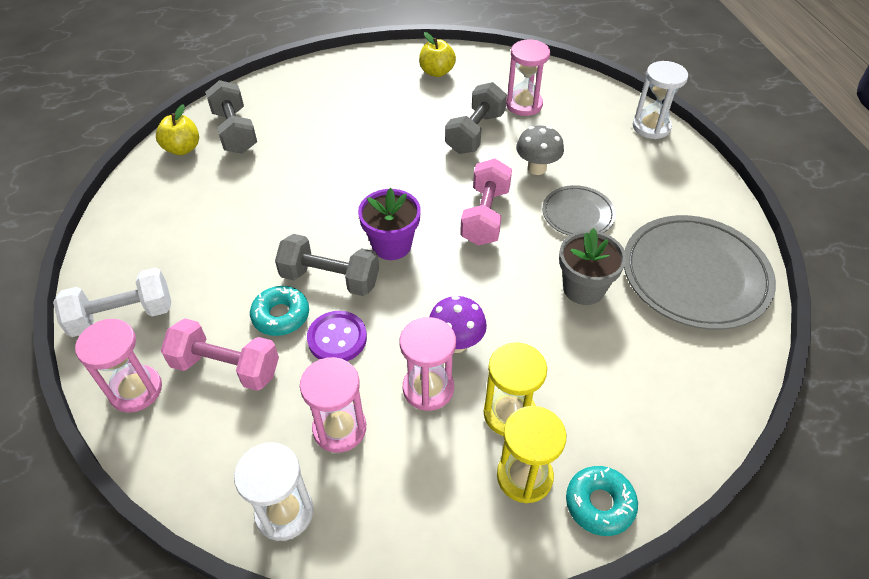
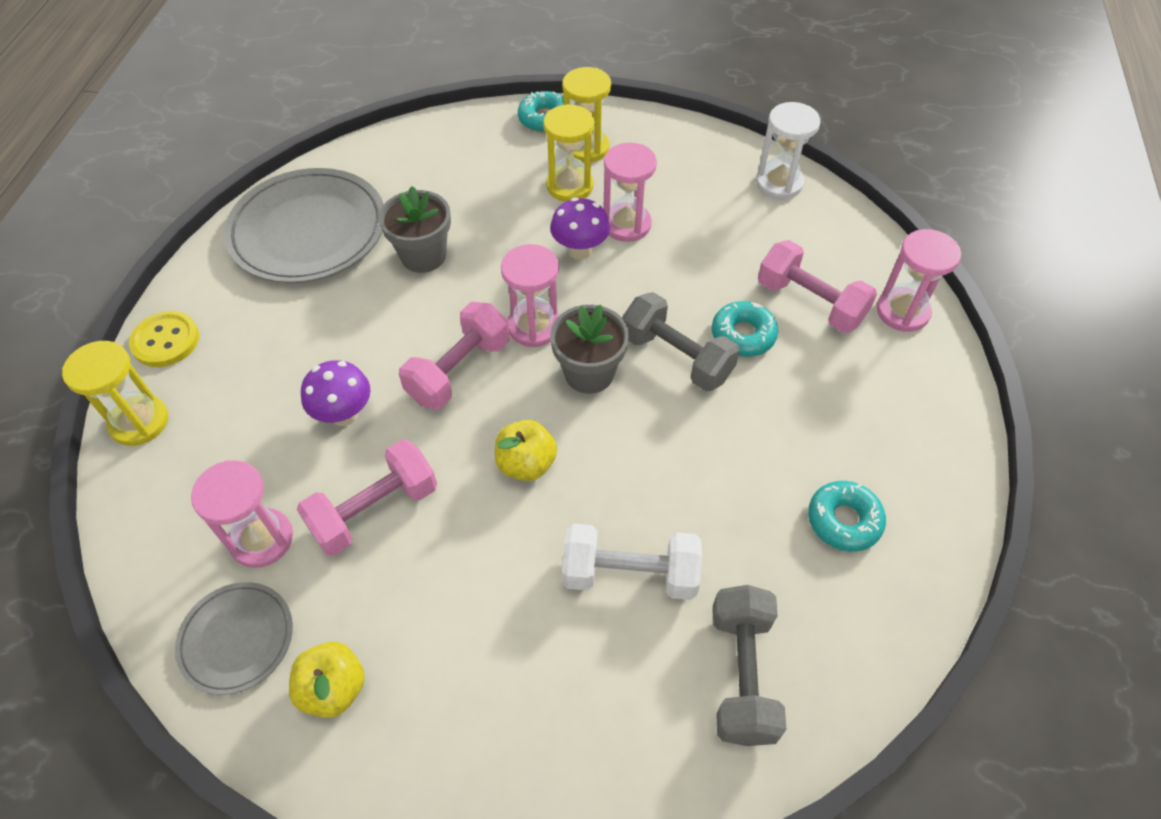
camera: 155 degrees left, 5 degrees up
white dumbbell [53,267,171,337] -> white dumbbell moved to [562,523,702,600]
yellow apple [156,104,199,155] -> yellow apple moved to [495,420,557,481]
pink hourglass [300,357,366,453] -> pink hourglass moved to [501,244,559,347]
purple button [307,311,367,361] -> none
purple flower pot [358,188,421,260] -> grey flower pot [550,304,629,394]
grey dumbbell [445,82,507,154] -> pink dumbbell [297,439,437,556]
grey mushroom [516,126,564,175] -> purple mushroom [301,360,370,426]
grey plate [542,185,616,236] -> grey plate moved to [175,582,293,695]
white hourglass [633,61,688,139] -> yellow hourglass [62,341,168,446]
none -> yellow button [129,311,199,367]
none -> turquoise donut [808,481,886,552]

